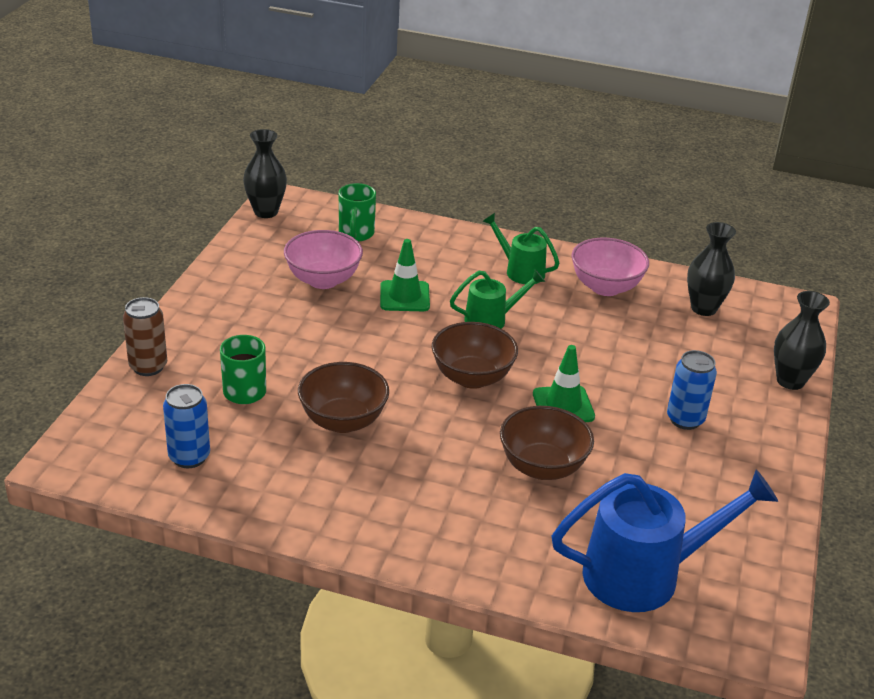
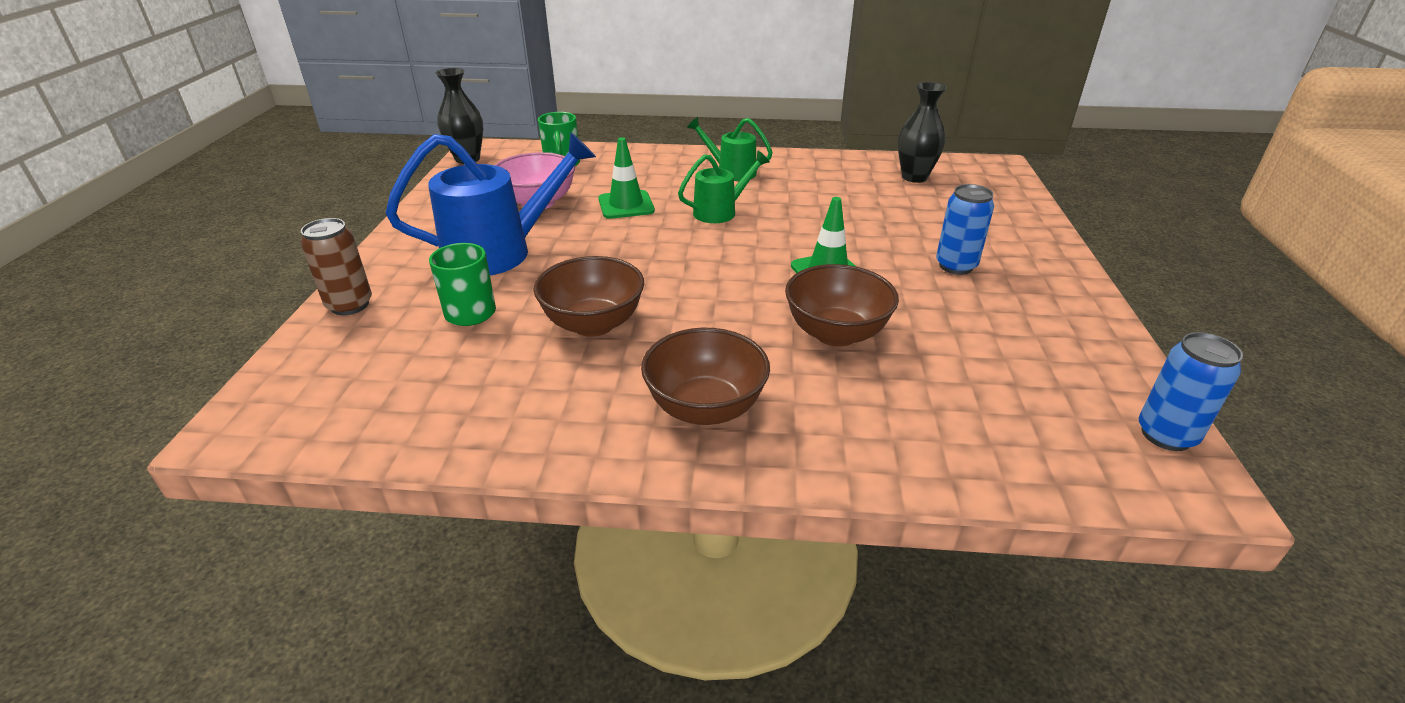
camera: 10 degrees left, 0 degrees up
blue can [163,384,210,468] -> blue can moved to [1139,332,1243,451]
brown bowl [432,322,518,389] -> brown bowl moved to [641,328,770,425]
blue watering can [552,470,778,612] -> blue watering can moved to [386,132,596,276]
pink bowl [571,238,649,296] -> none
black vase [774,291,830,390] -> none

